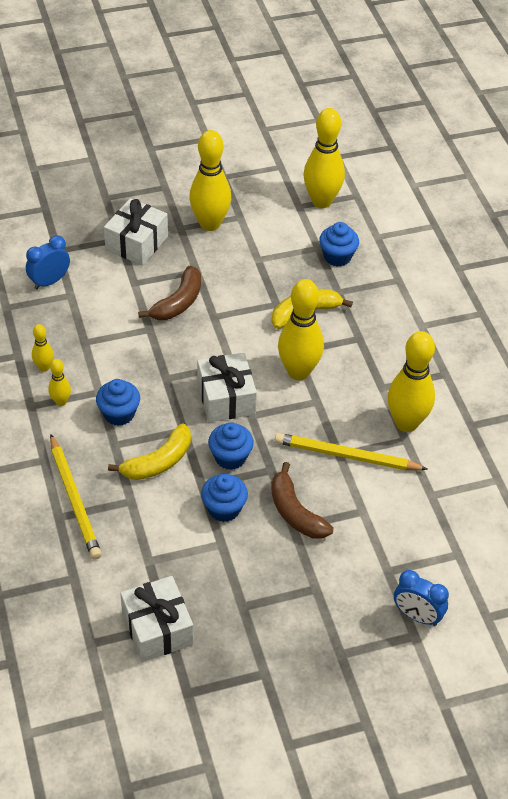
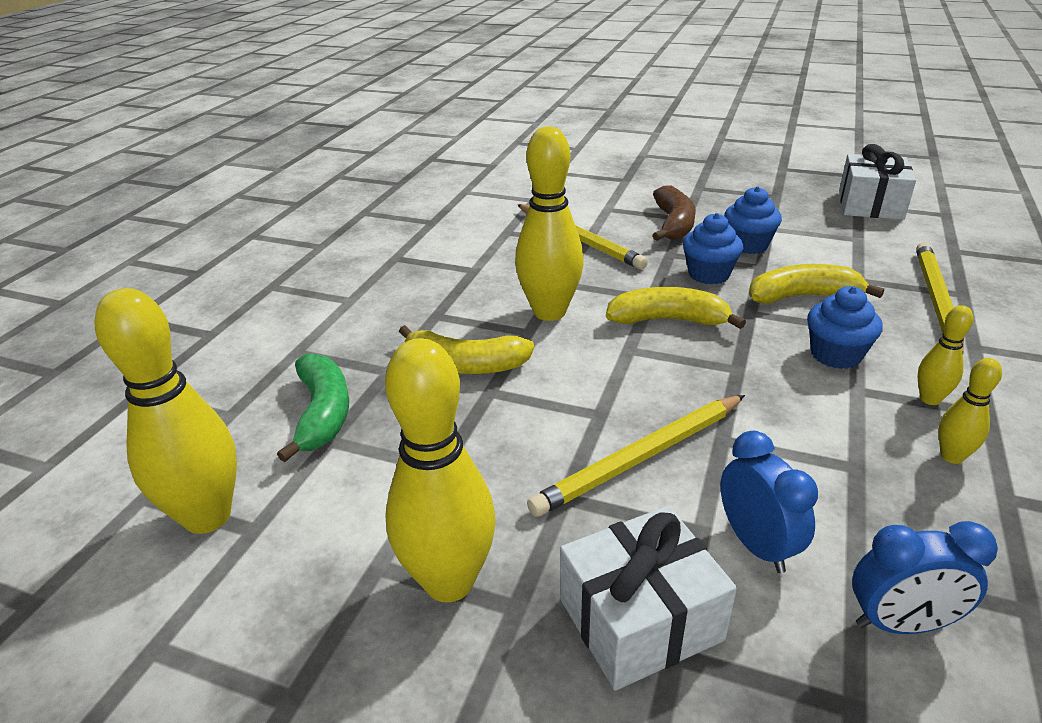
camera: 140 degrees left, 15 degrees down
brown banana [138,266,201,320] -> yellow pencil [527,395,745,517]
white gift [197,352,257,422] -> yellow banana [606,287,746,329]
blue cupcake [319,222,359,267] -> green banana [277,354,349,462]
yellow bowling pin [387,331,435,432] -> none
blue clock [394,570,449,626] -> blue clock moved to [721,431,818,573]

